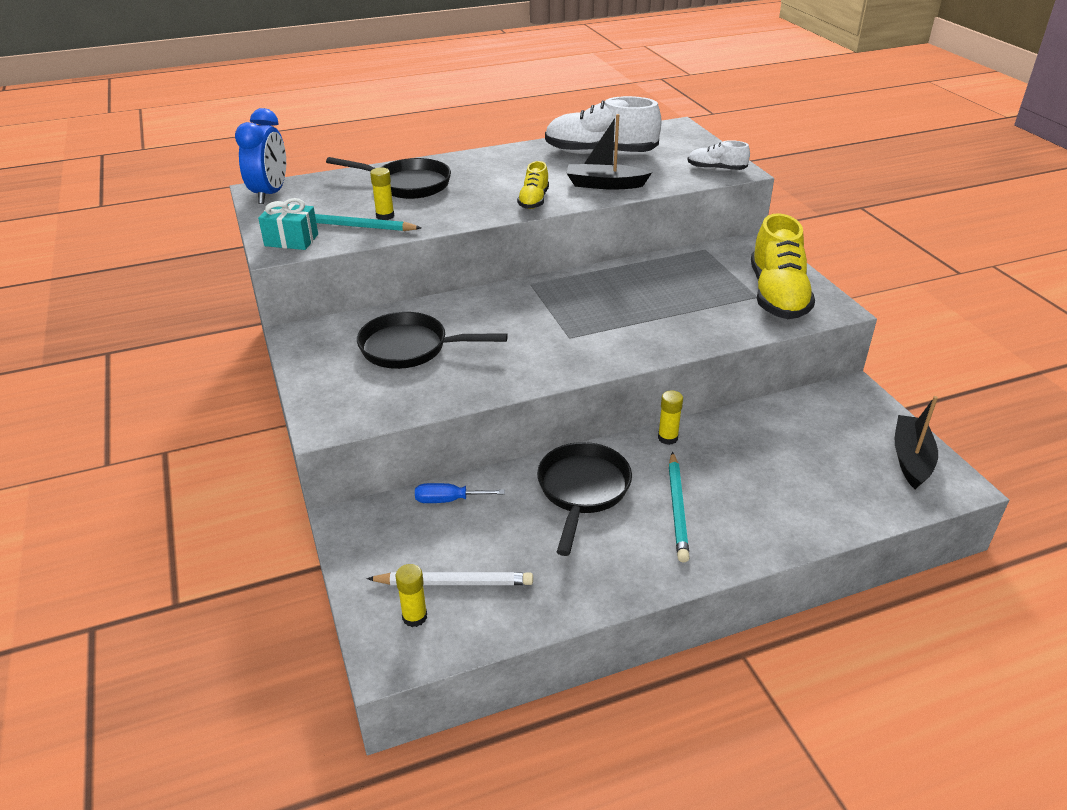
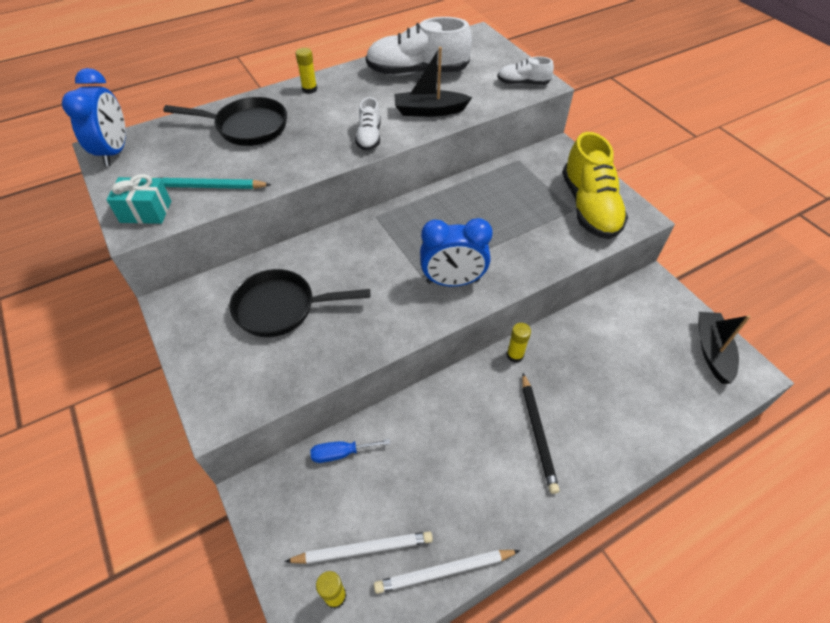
camera: 10 degrees left, 15 degrees up
yellow glue stick [370,167,394,220] -> yellow glue stick moved to [296,48,317,94]
yellow shoe [517,161,549,209] -> white shoe [355,97,381,151]
black pan [537,442,632,556] -> none
turquoise pencil [669,452,690,562] -> black pencil [522,373,560,494]
none -> white pencil [374,550,520,594]
none -> blue clock [420,218,493,287]

